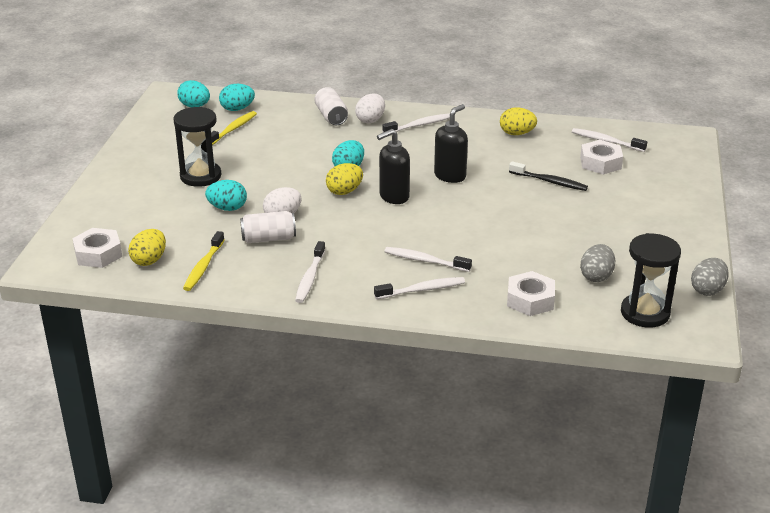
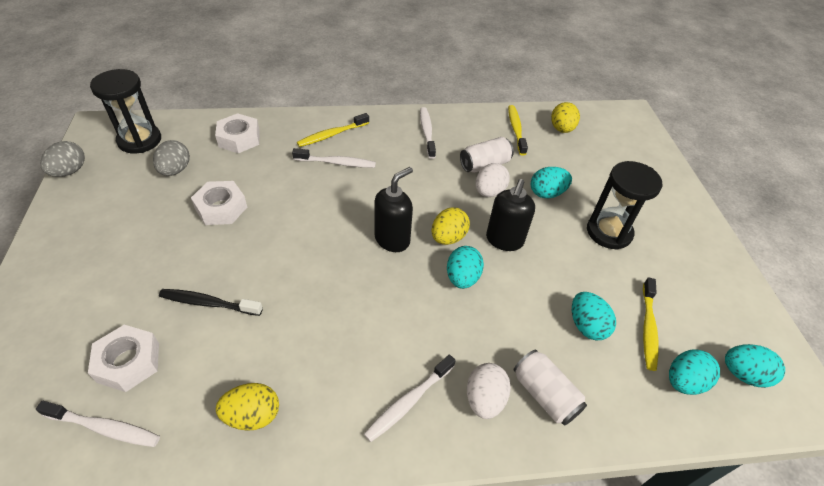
camera: 160 degrees right, 15 degrees up
white nut [72,228,122,268] -> white nut moved to [191,181,247,225]
white toothbrush [374,277,465,299] -> yellow toothbrush [297,113,369,147]
black soap dispenser [434,104,468,183] -> black soap dispenser moved to [486,179,535,251]
none -> turquoise egg [572,292,616,340]

